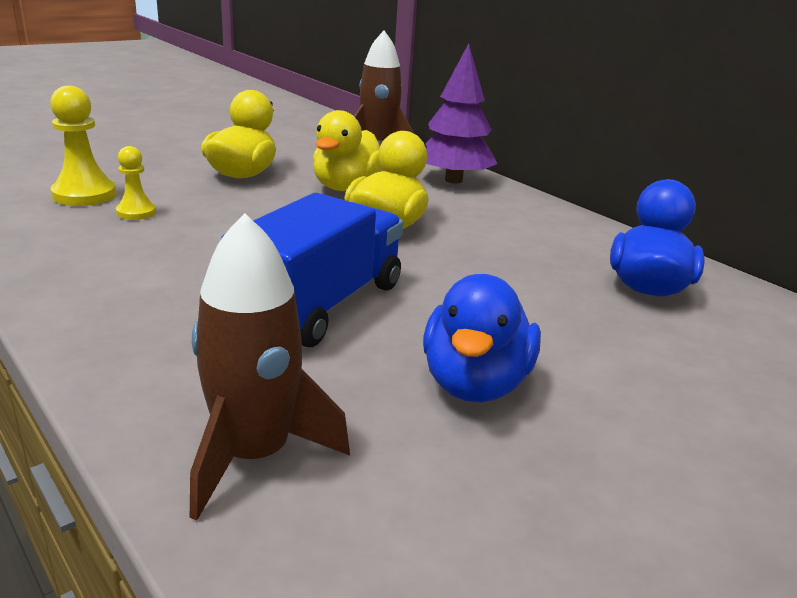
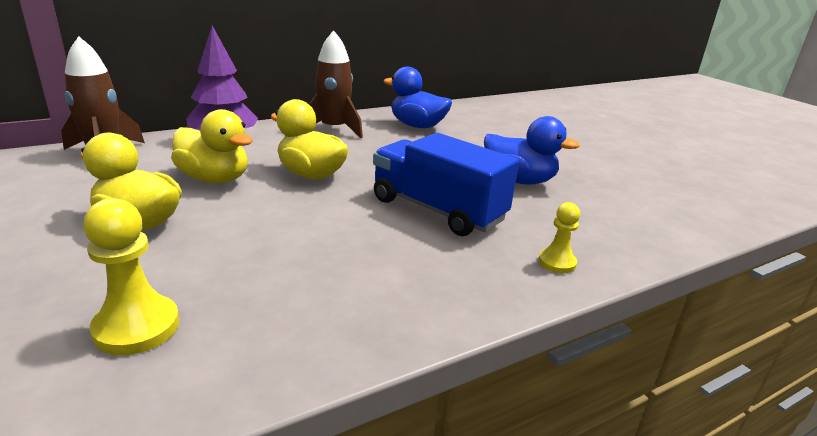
camera: 80 degrees left, 0 degrees up
yellow pawn [116,146,156,220] -> yellow pawn moved to [538,202,580,273]
brown rocket [190,213,350,521] -> brown rocket moved to [309,30,363,138]

